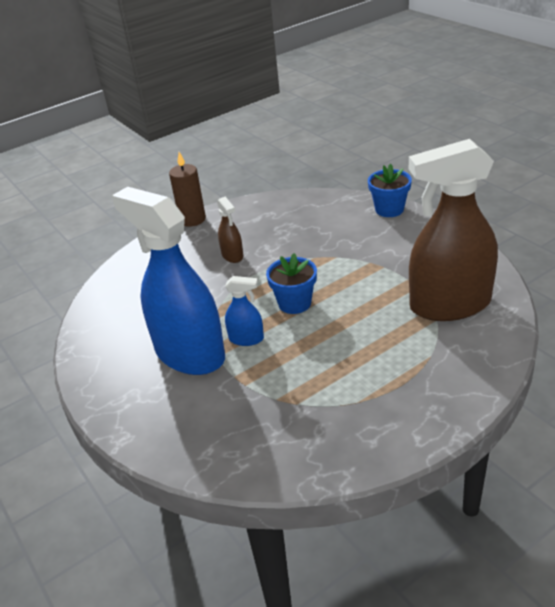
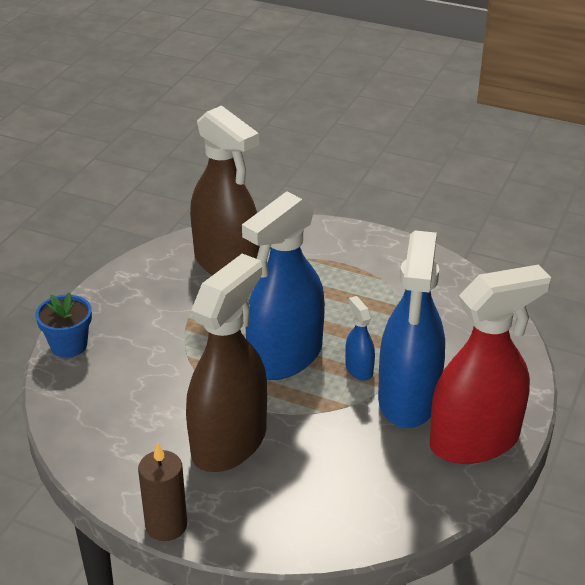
camera: 125 degrees left, 0 degrees up
brown spray bottle [217,197,243,263] -> brown spray bottle [186,254,267,472], size x2.35
blue flower pot [266,253,317,314] -> blue spray bottle [242,192,325,380]
none -> red spray bottle [430,265,551,464]

